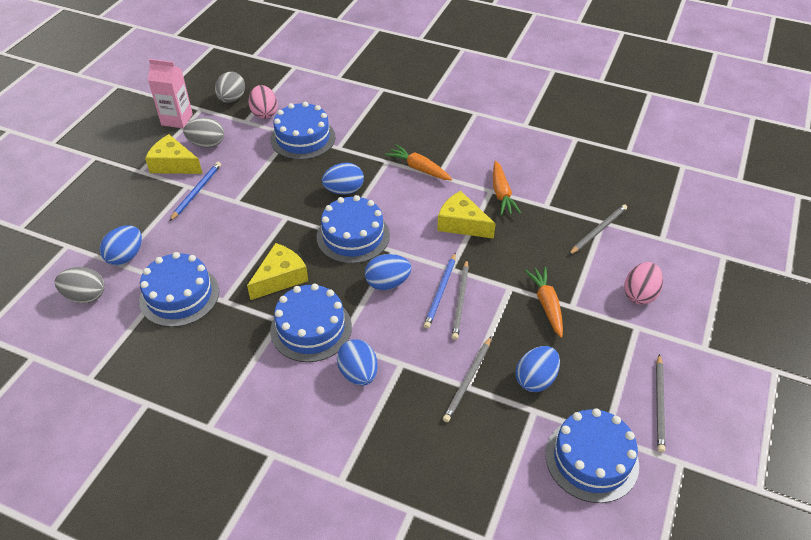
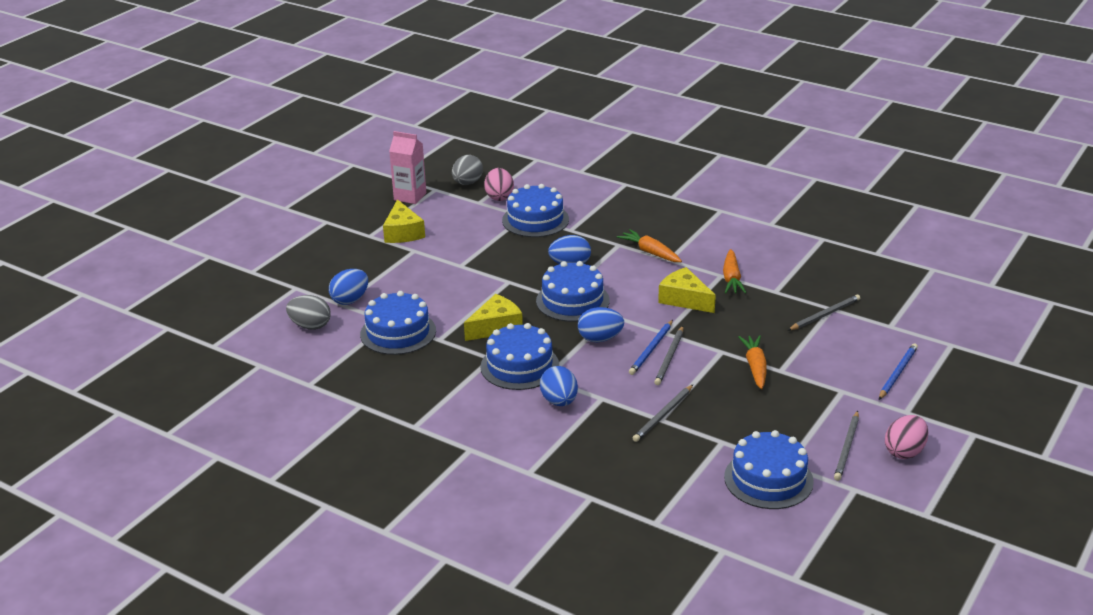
camera: 10 degrees right, 15 degrees down
yellow cheese [145,134,202,174] -> yellow cheese turned 135 degrees counterclockwise [383,199,425,243]
blue pencil [170,162,221,221] -> blue pencil moved to [879,343,918,400]
grey egg [183,117,224,148] -> none
blue egg [515,346,560,392] -> none
pink egg [624,262,663,304] -> pink egg moved to [885,415,928,459]

